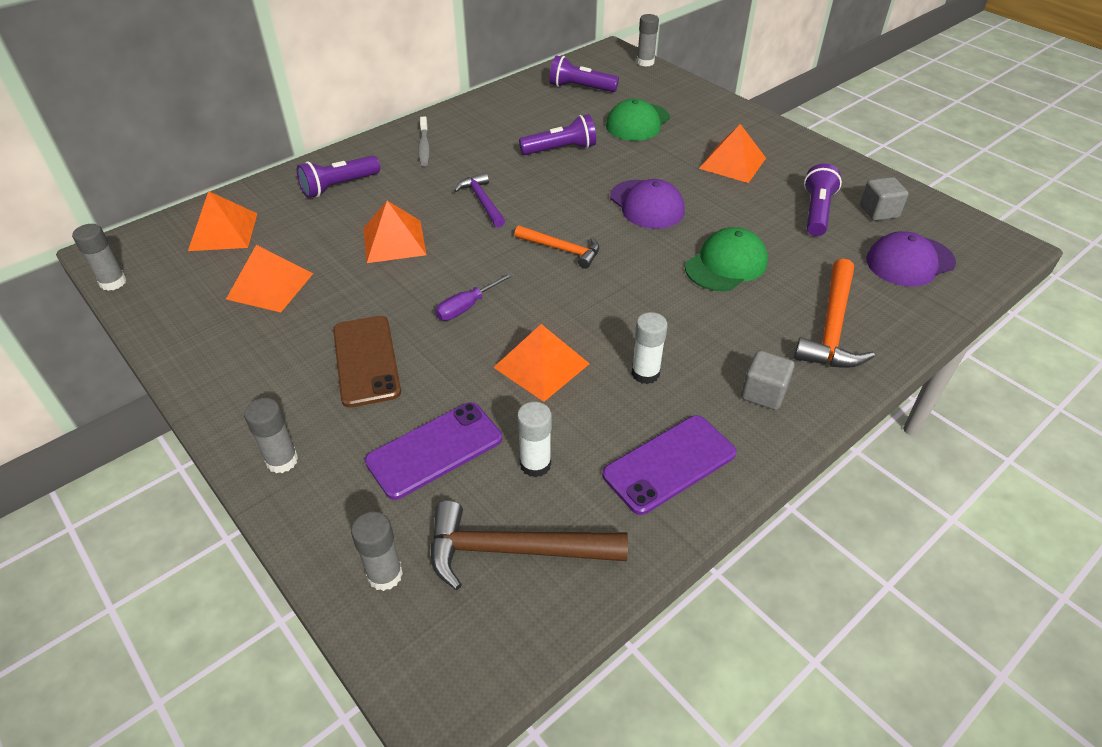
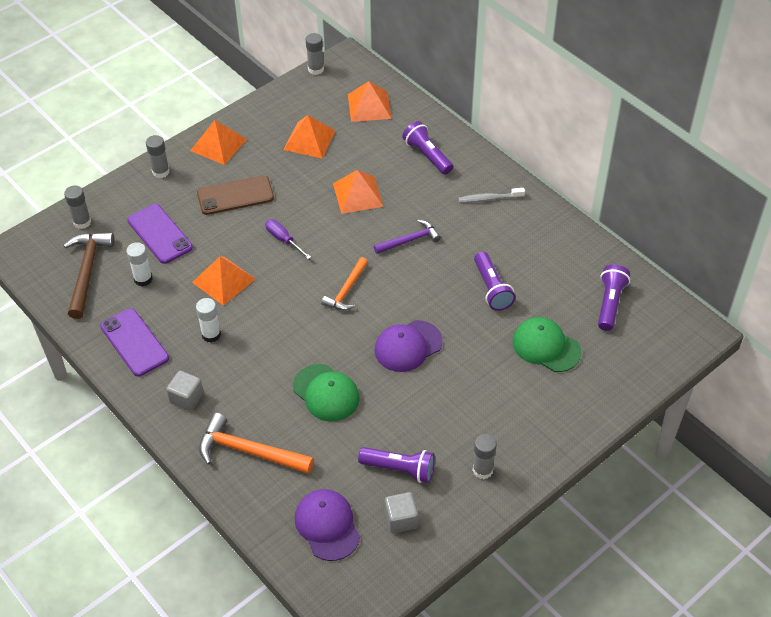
camera: 90 degrees right, 5 degrees up
grey glue stick [637,14,659,67] -> grey glue stick moved to [473,434,497,479]
orange pyramid [699,124,766,183] -> orange pyramid moved to [190,120,247,165]

